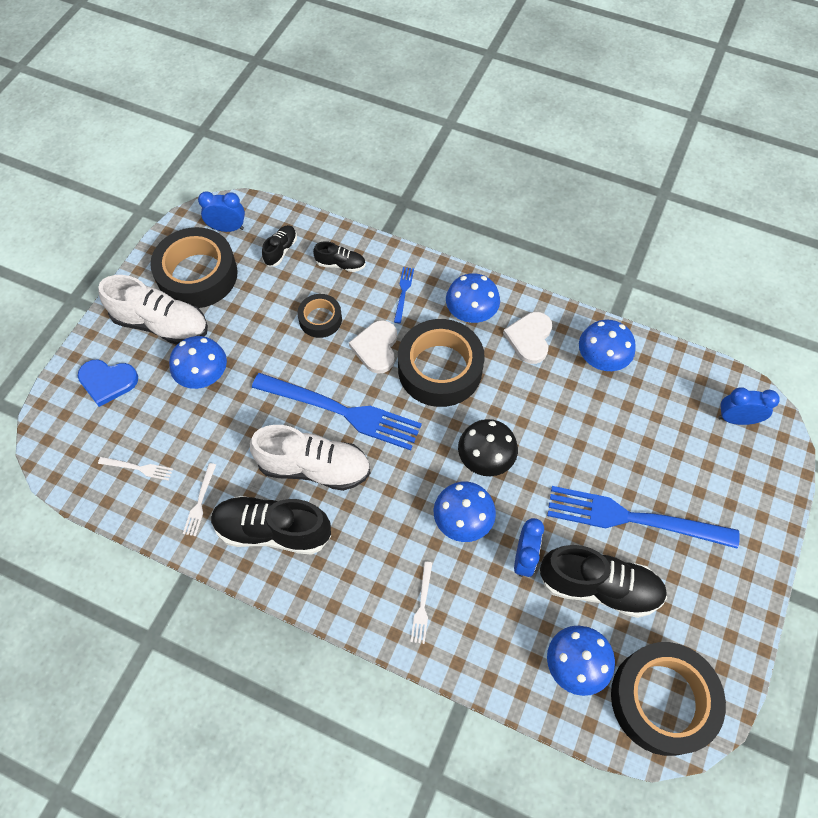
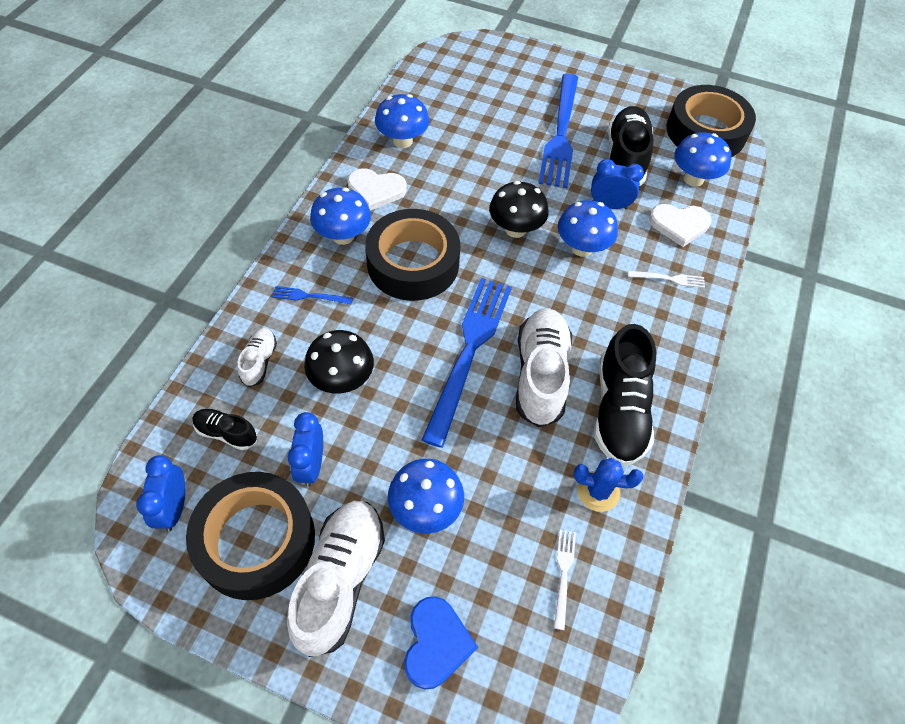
camera: 95 degrees left, 5 degrees down
white fork [183,463,216,536] -> blue cactus [573,458,643,512]
black tape [297,294,342,338] -> black mushroom [304,330,374,394]
black shoe [313,241,366,272] -> white shoe [237,328,277,387]
white heart [349,320,397,374] -> white heart moved to [649,204,712,247]
blue clock [718,387,780,425] -> blue clock moved to [288,412,323,487]

